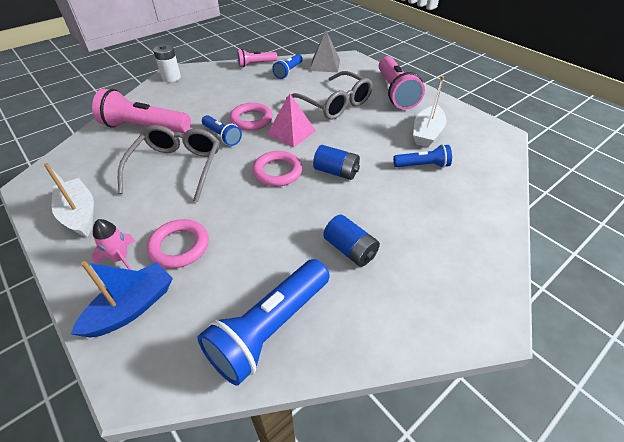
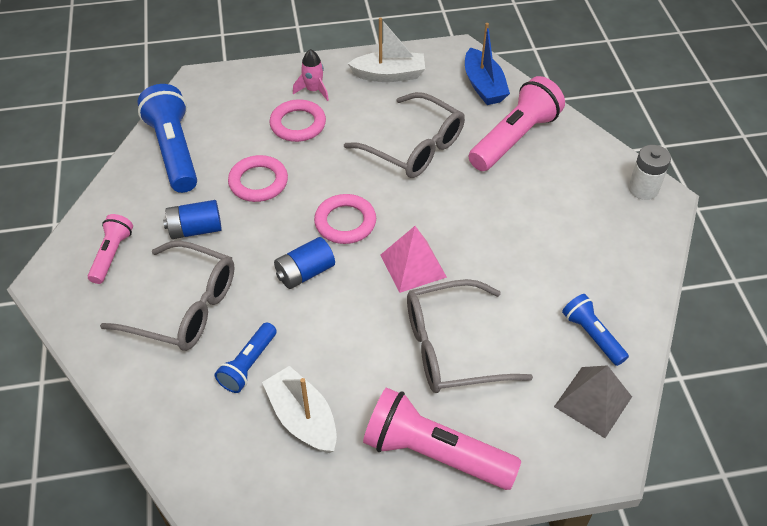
camera: 120 degrees right, 5 degrees up
blue boat [70,261,173,338] -> blue boat moved to [465,23,510,105]
blue flashlight [202,115,242,146] -> none
pink ring [230,103,273,131] -> pink ring moved to [228,155,288,202]
pink flashlight [237,49,277,67] -> pink flashlight moved to [88,214,133,284]
none -> grey glasses [100,241,235,351]

